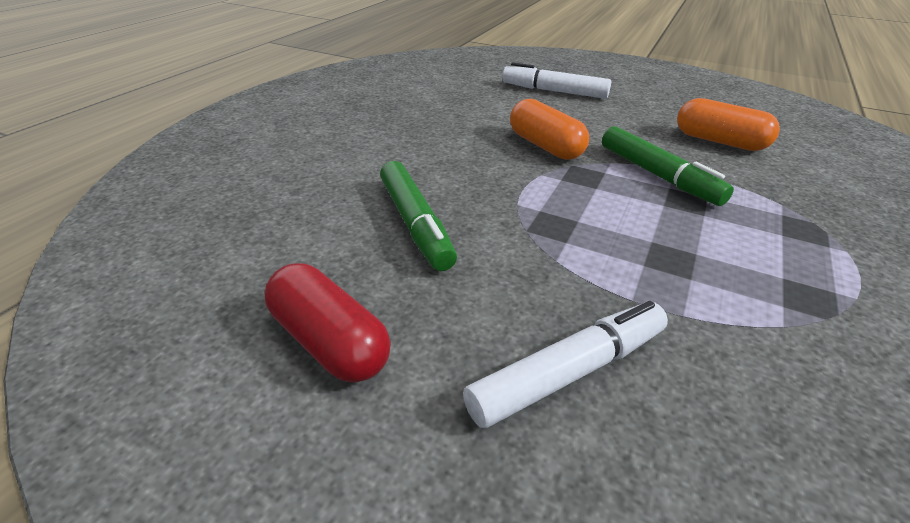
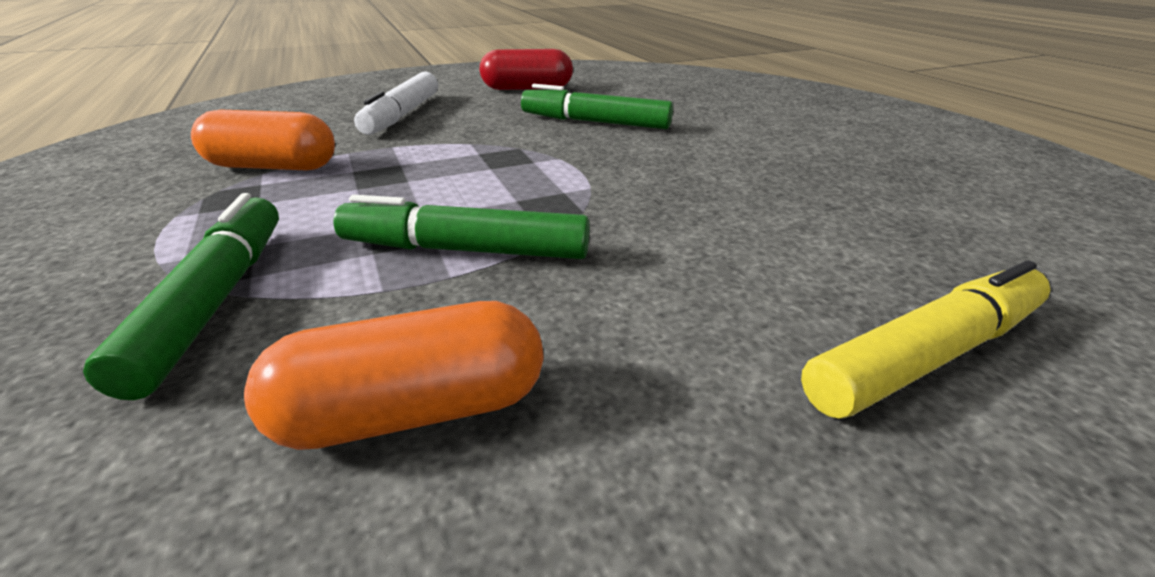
camera: 130 degrees right, 5 degrees down
white marker [502,62,612,99] -> yellow marker [801,260,1050,419]
orange capsule [510,99,589,160] -> orange capsule moved to [191,110,335,170]
none -> green marker [83,193,279,400]

